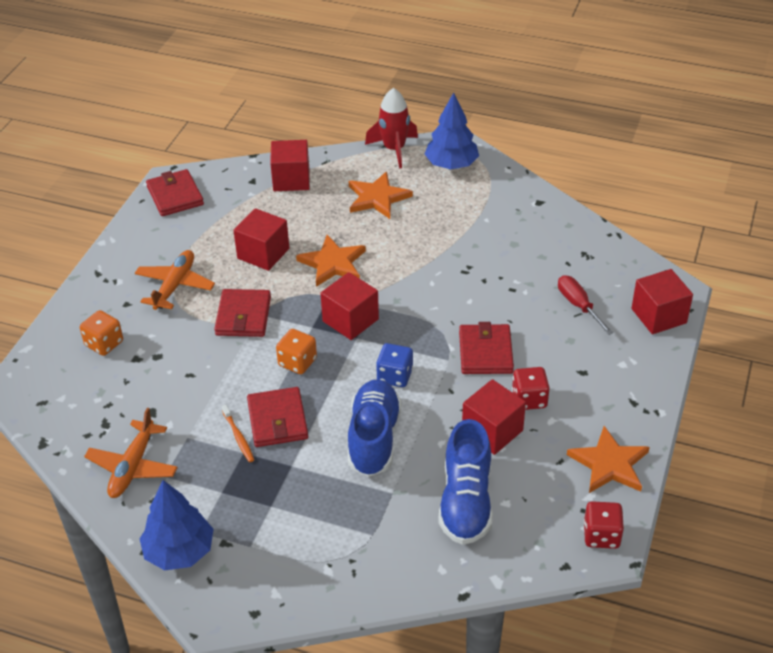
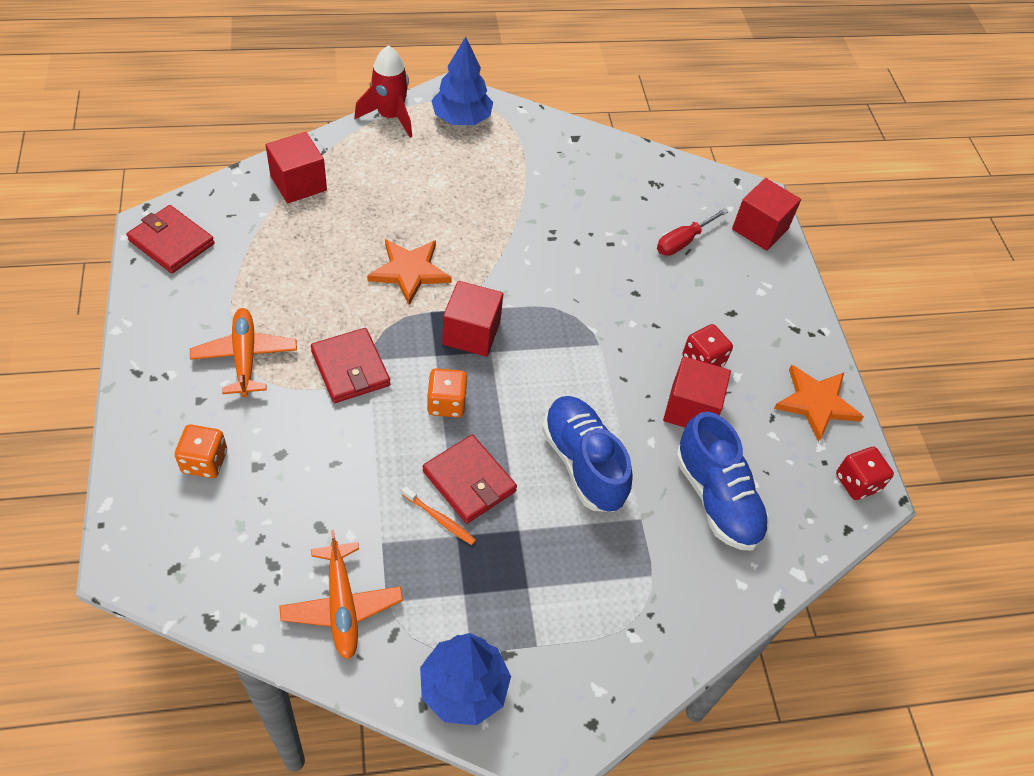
camera: 35 degrees left, 10 degrees up
red cube [233,208,289,271] -> none
orange star [349,172,413,219] -> none
blue dice [376,343,413,387] -> none
red wallet [459,322,514,374] -> none
red screwdriver [558,275,613,335] -> red screwdriver turned 75 degrees counterclockwise [657,208,728,256]

